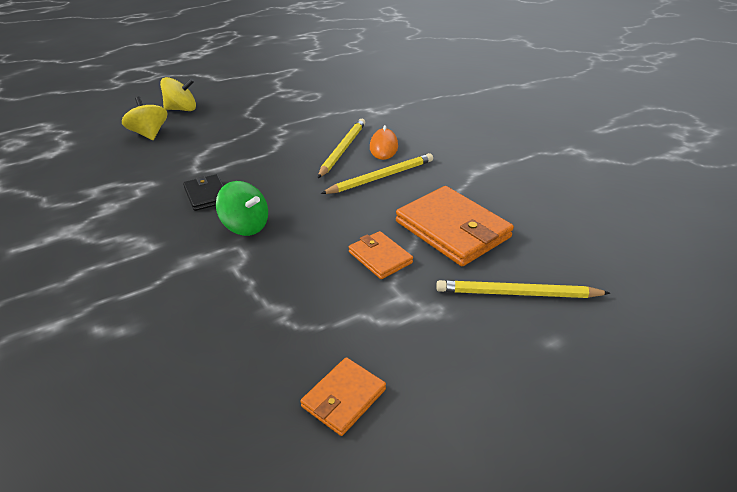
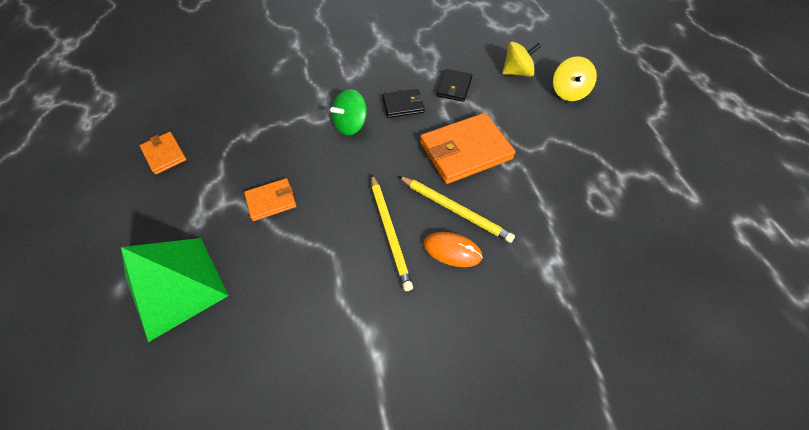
camera: 105 degrees right, 20 degrees up
orange wallet [396,186,514,266] -> orange wallet moved to [420,113,516,184]
yellow pencil [436,280,610,298] -> green pyramid [121,238,229,342]
none -> black wallet [437,69,472,102]

